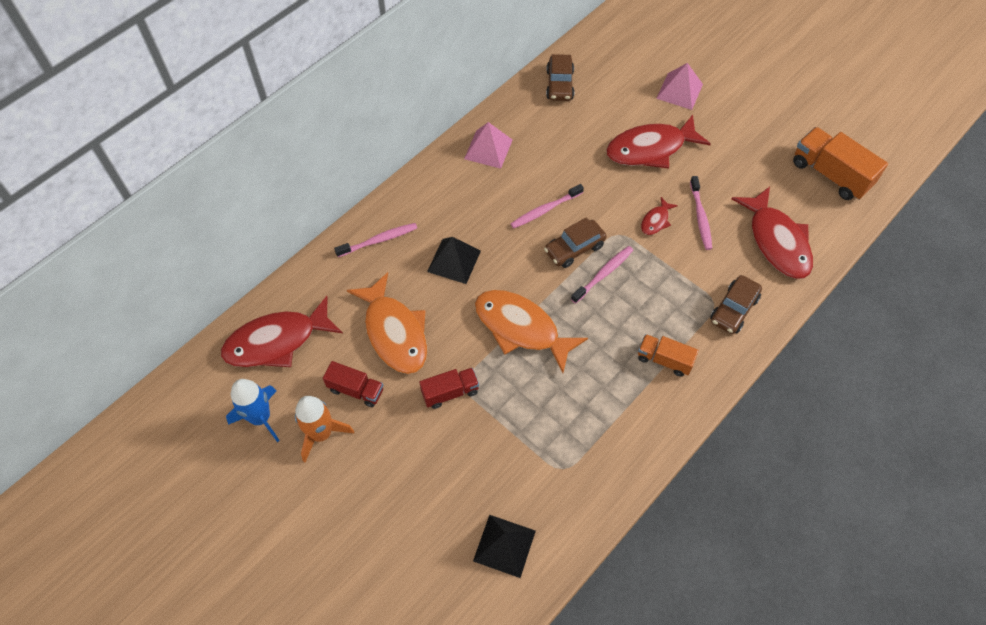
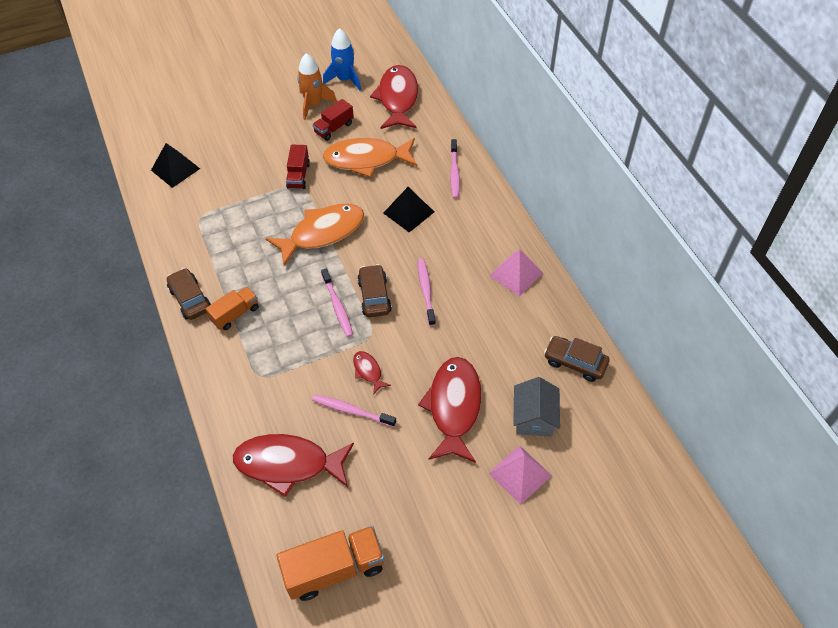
camera: 115 degrees right, 5 degrees down
brown car [710,275,762,334] -> brown car moved to [167,268,211,320]
none -> grey house [513,377,560,437]

